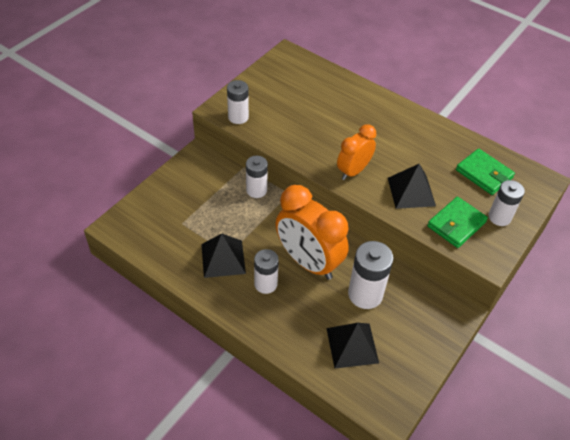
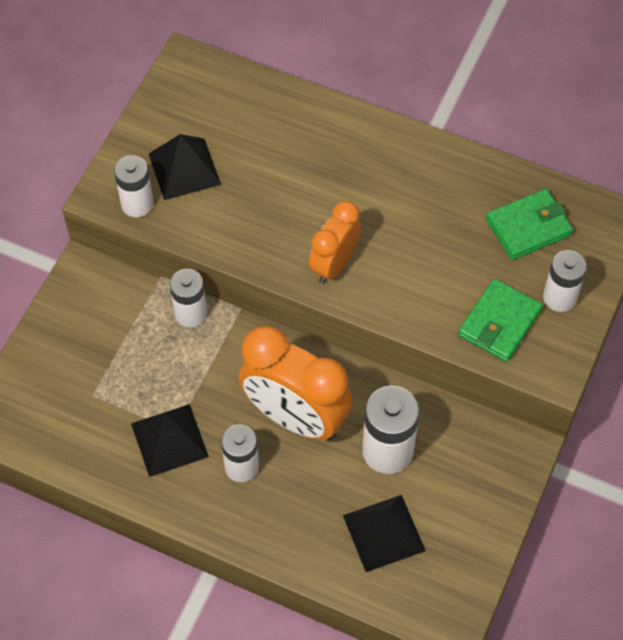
camera: 10 degrees left, 10 degrees up
black pyramid [388,164,436,209] -> black pyramid moved to [149,134,221,200]
green wallet [456,149,515,195] -> green wallet turned 60 degrees counterclockwise [486,189,573,260]

